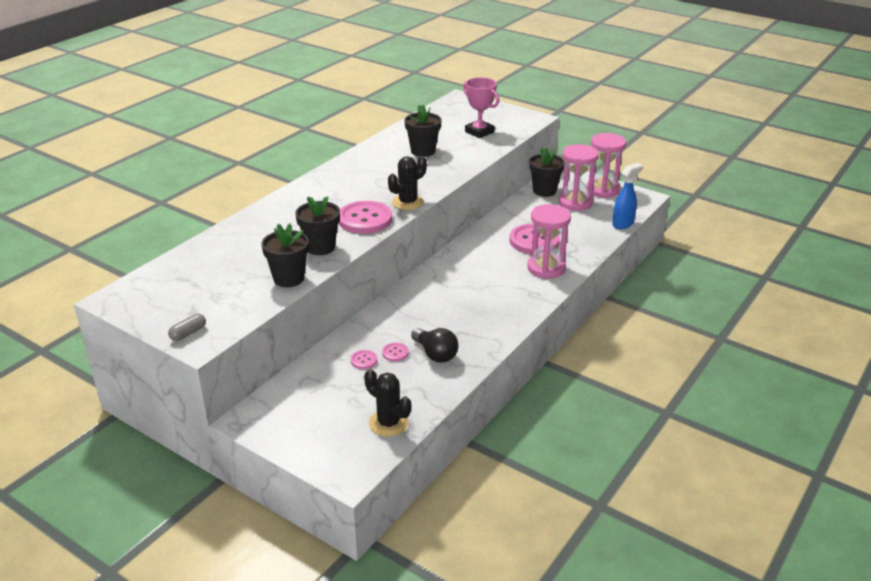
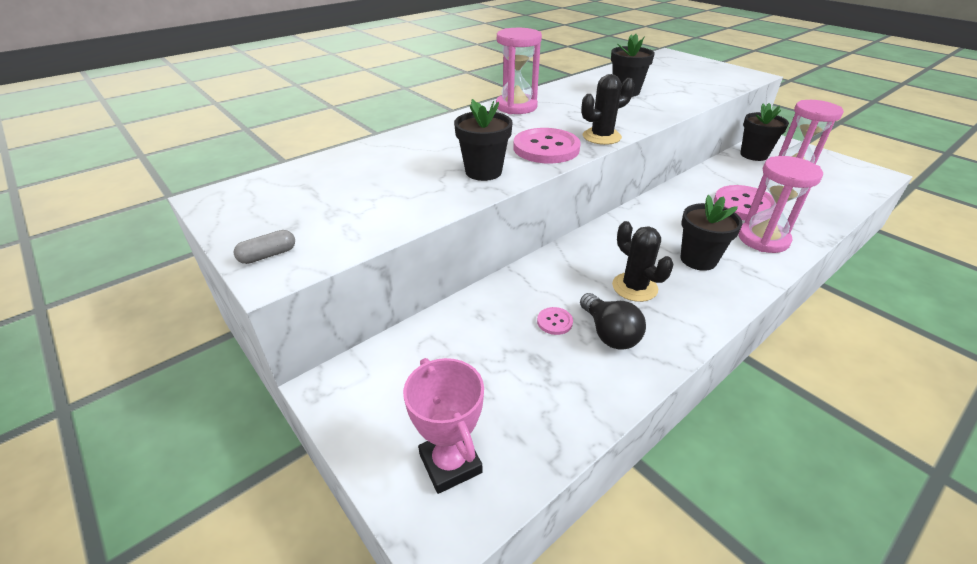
camera: 15 degrees right, 5 degrees up
black flower pot [261,224,309,287] -> black flower pot moved to [680,195,743,271]
pink button [351,350,377,369] -> none
black cactus [364,369,411,437] -> black cactus moved to [612,221,673,302]
pink trophy [463,77,499,138] -> pink trophy moved to [403,358,484,494]
pink hourglass [586,133,626,198] -> pink hourglass moved to [496,28,542,114]
blue spray bottle [612,163,643,229] -> none

